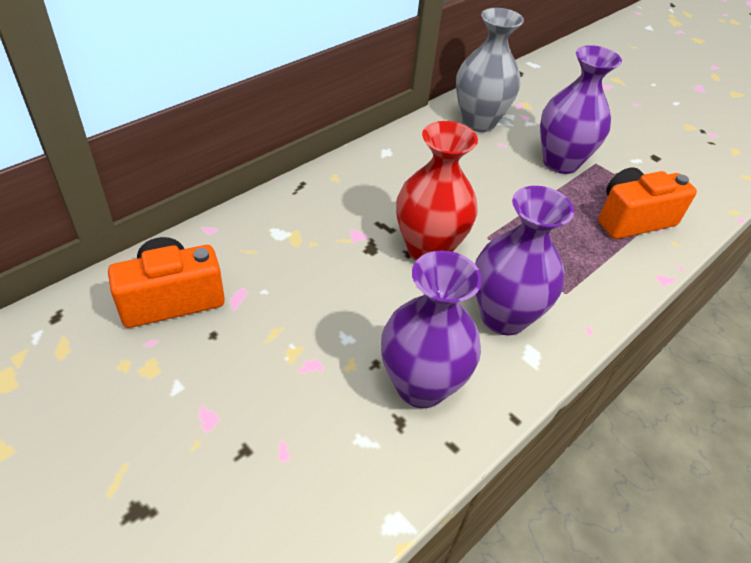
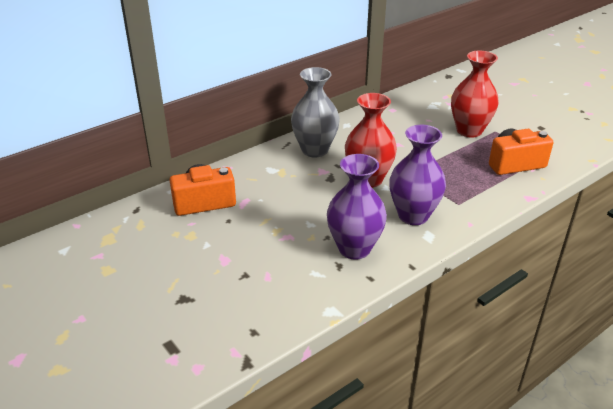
camera: 10 degrees right, 10 degrees down
grey vase [456,8,524,132] -> grey vase moved to [291,67,340,158]
purple vase [540,45,622,174] -> red vase [451,51,499,138]

